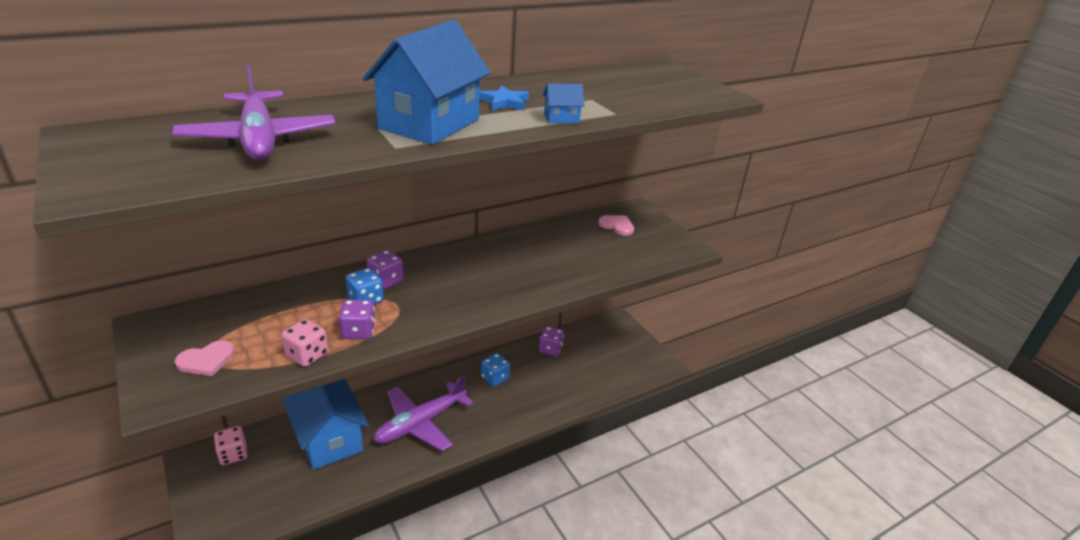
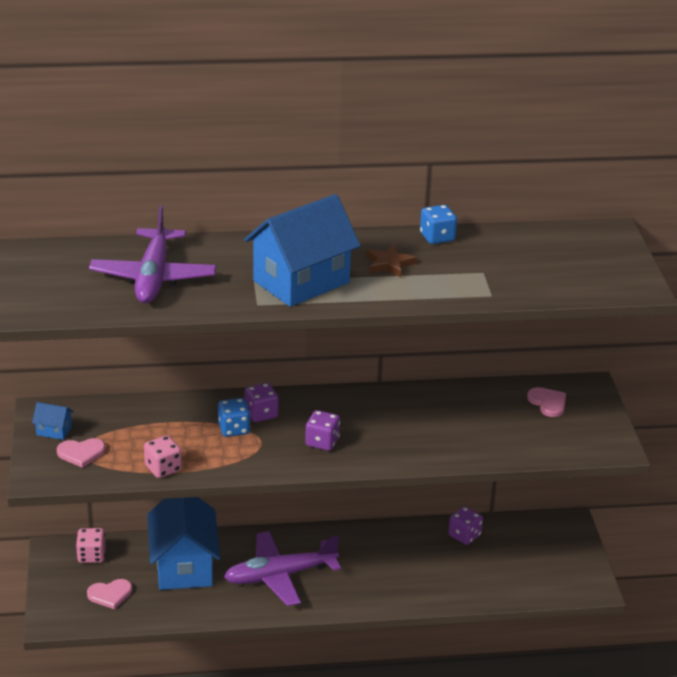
camera: 25 degrees right, 0 degrees up
purple dice [338,300,375,339] -> purple dice moved to [305,410,340,451]
blue star [479,86,529,110] -> brown star [366,245,417,277]
blue dice [481,353,510,386] -> blue dice moved to [420,205,457,244]
blue house [543,84,584,123] -> blue house moved to [32,402,74,440]
none -> pink heart [87,579,132,609]

